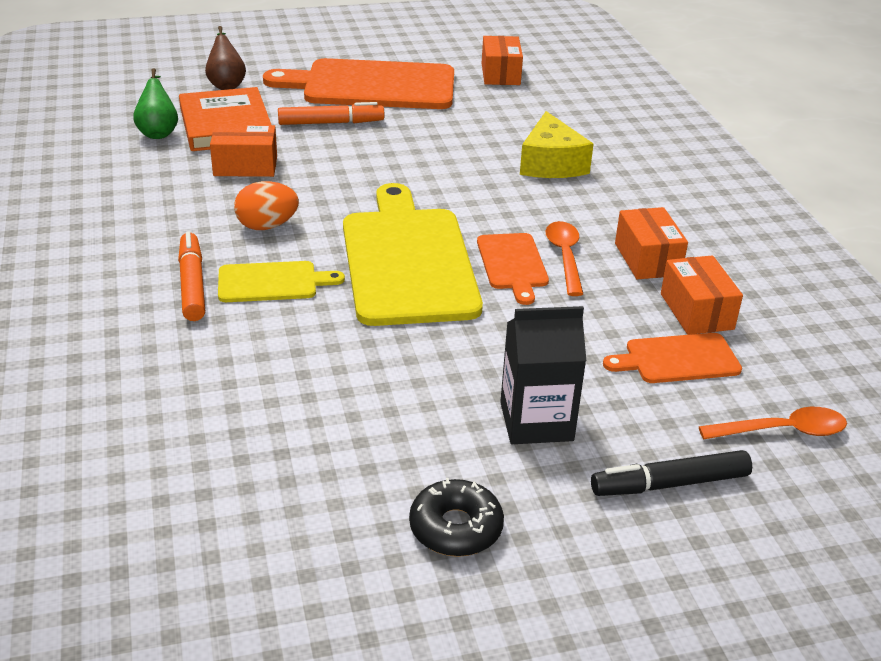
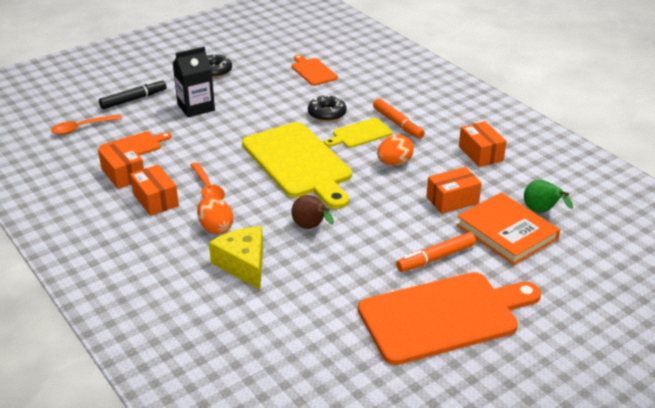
camera: 160 degrees right, 0 degrees up
brown pear [205,26,246,90] -> brown pear moved to [291,195,334,229]
orange cutting board [477,233,549,305] -> orange cutting board moved to [292,55,338,86]
orange box [482,36,523,85] -> orange box moved to [459,121,507,167]
none -> orange egg [197,197,233,234]
none -> black donut [308,95,347,122]

